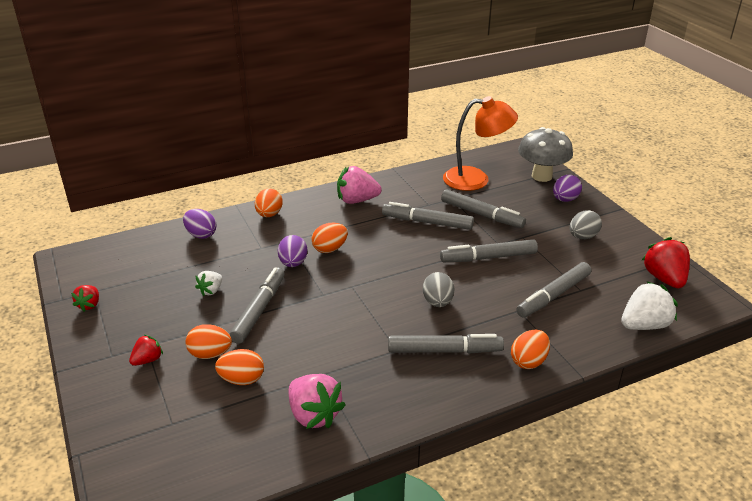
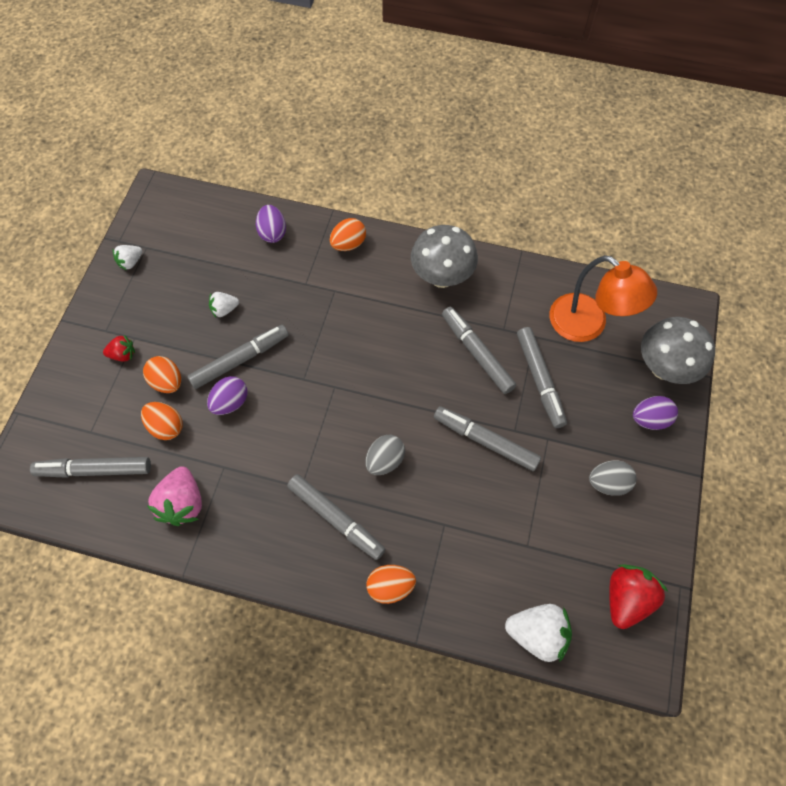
camera: 40 degrees right, 30 degrees up
red strawberry [71,285,99,312] -> white strawberry [113,245,143,270]
purple egg [278,235,307,267] -> purple egg moved to [207,376,248,415]
orange egg [312,223,348,253] -> none
pink strawberry [337,166,382,204] -> grey mushroom [411,225,478,288]
grey marker [516,262,591,317] -> grey marker moved to [30,457,151,478]

